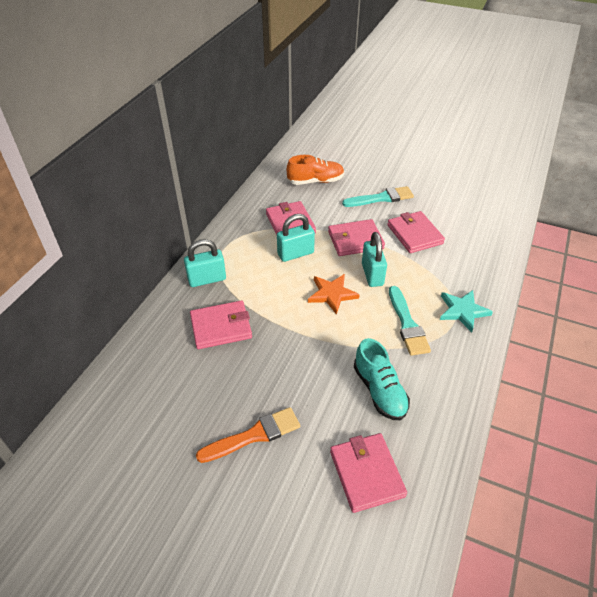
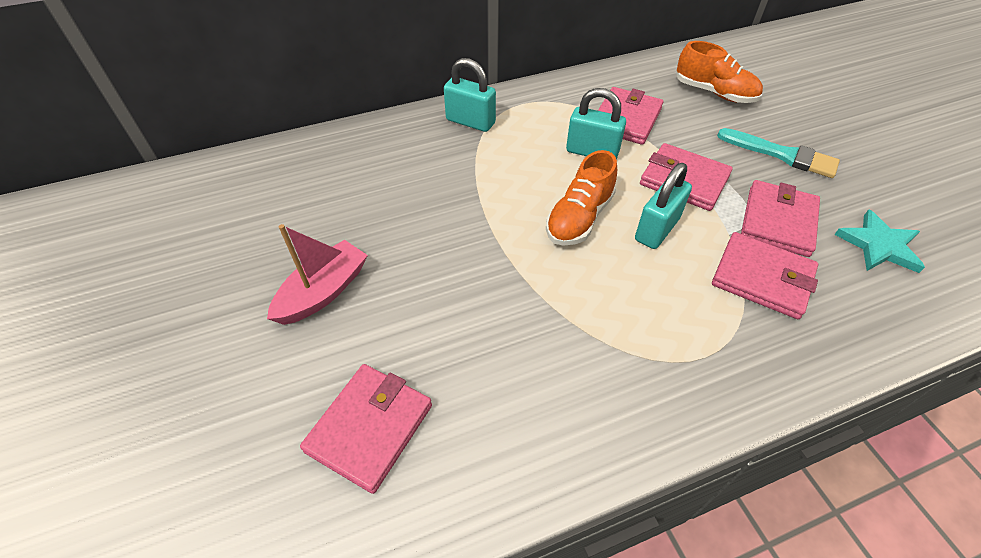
camera: 45 degrees right, 5 degrees up
pink wallet [190,300,252,349] -> pink wallet moved to [712,232,818,319]
orange brush [196,407,300,463] -> pink boat [267,224,368,325]
orange star [308,274,360,315] -> orange shoe [546,150,617,246]
turquoise shoe [354,338,410,420] -> none
turquoise brush [389,286,431,356] -> none
turquoise star [440,290,493,332] -> turquoise star moved to [834,209,925,273]

